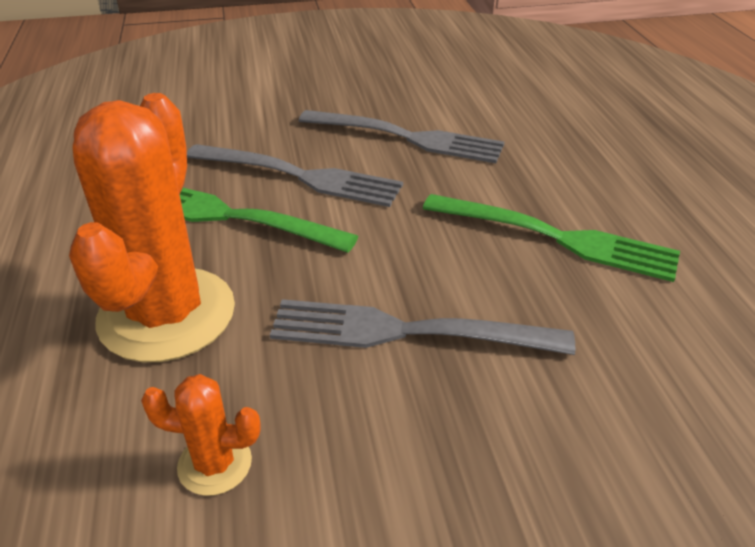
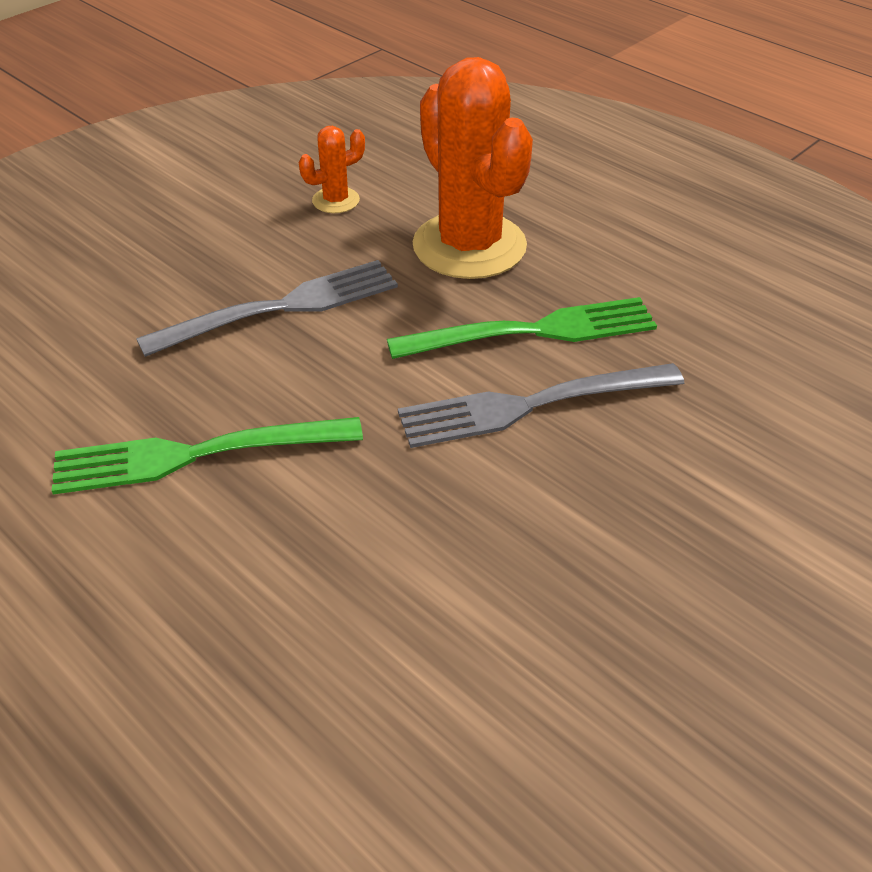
camera: 145 degrees right, 5 degrees up
grey fork [299,110,504,163] -> none

